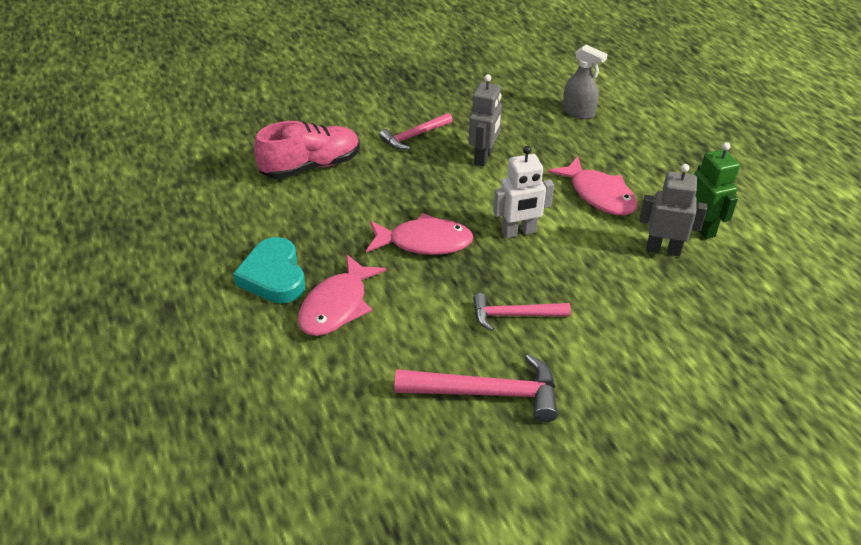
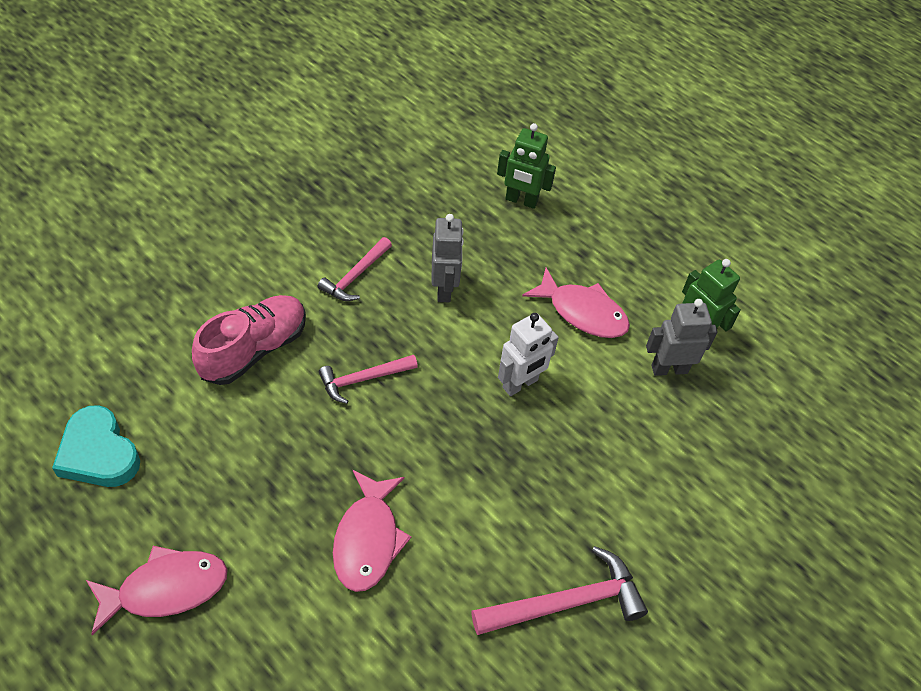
camera: 25 degrees left, 10 degrees up
turquoise heart [233,237,305,304] -> turquoise heart moved to [52,405,140,487]
pink fish [366,213,474,255] -> pink fish moved to [86,546,228,635]
pink hammer [473,293,571,331] -> pink hammer moved to [319,355,418,404]
grey spray bottle [563,45,608,119] -> green robot [497,123,556,209]

